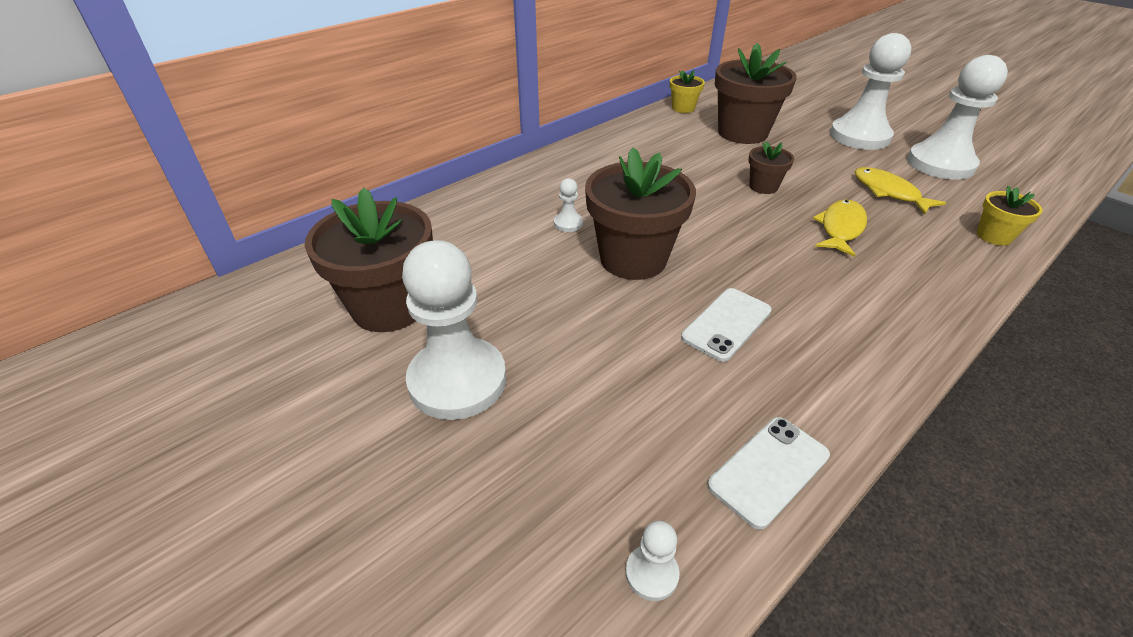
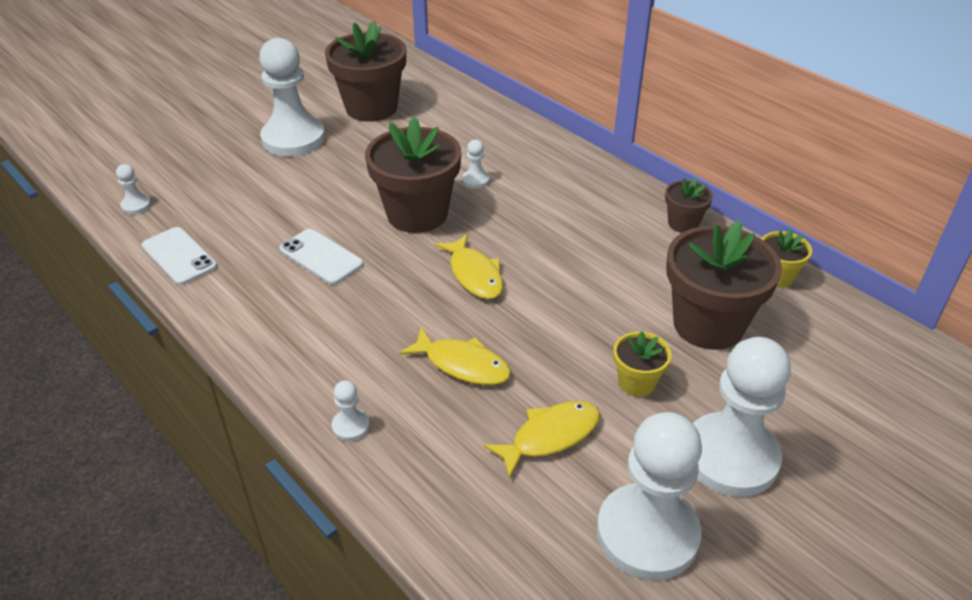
camera: 90 degrees right, 0 degrees up
brown flower pot [748,141,794,194] -> brown flower pot moved to [665,177,713,233]
yellow flower pot [977,186,1043,245] -> yellow flower pot moved to [613,331,671,397]
none -> white pawn [332,380,370,441]
none -> yellow fish [435,234,503,299]

